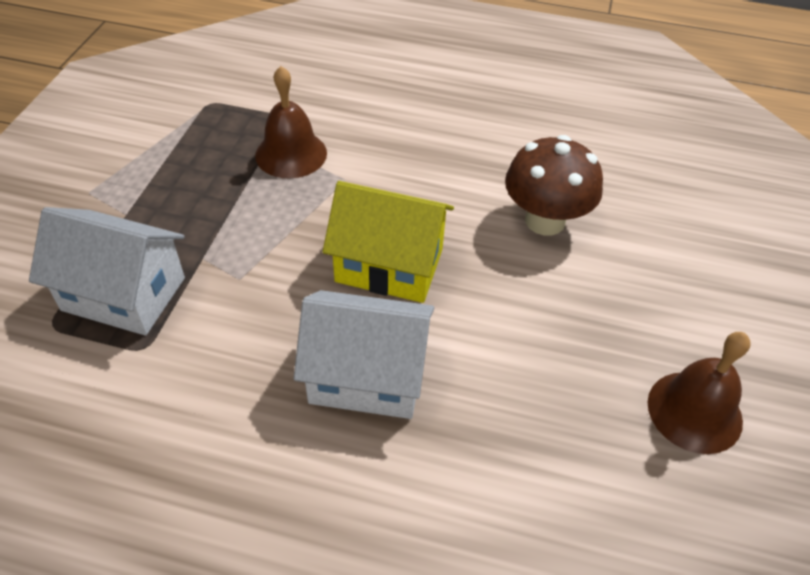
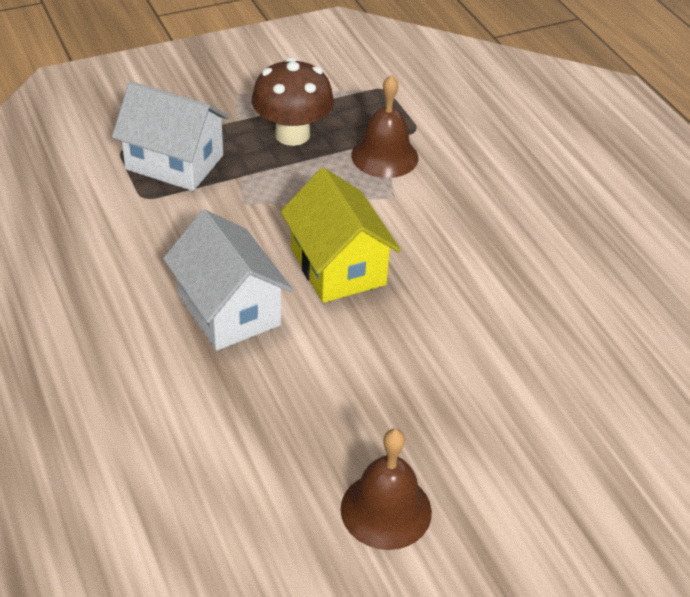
camera: 50 degrees right, 5 degrees down
white house [29,207,185,335] -> white house turned 45 degrees counterclockwise [112,81,230,191]
brown mushroom [505,135,603,235] -> brown mushroom moved to [252,57,334,146]

